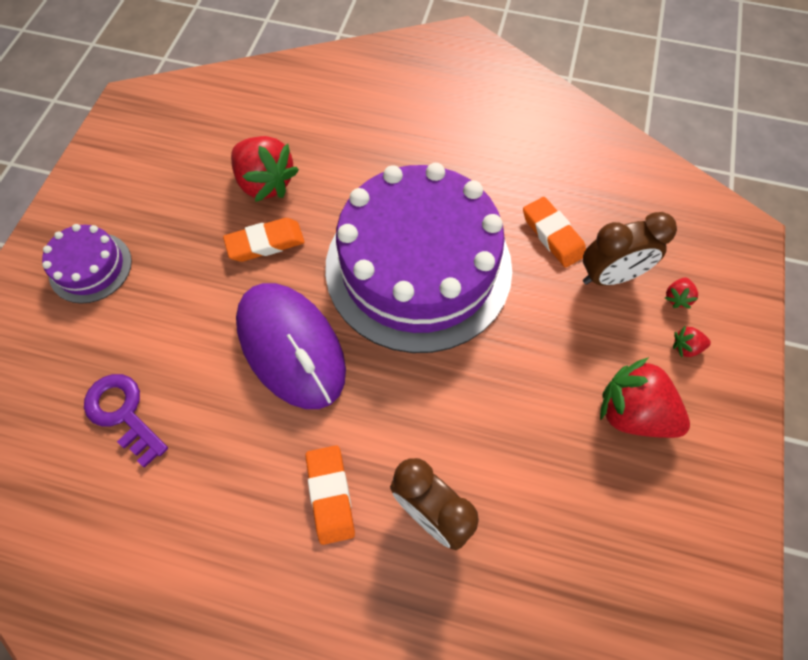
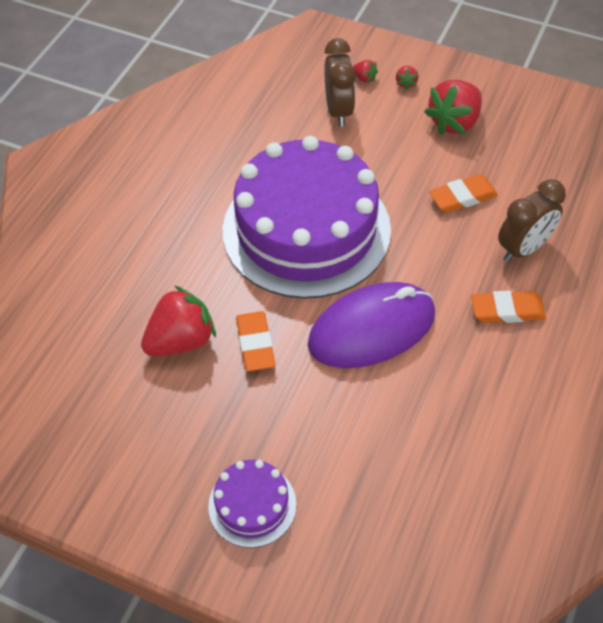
camera: 80 degrees left, 10 degrees down
purple key [84,374,168,468] -> none
orange eraser [523,197,586,268] -> orange eraser moved to [429,174,498,213]

